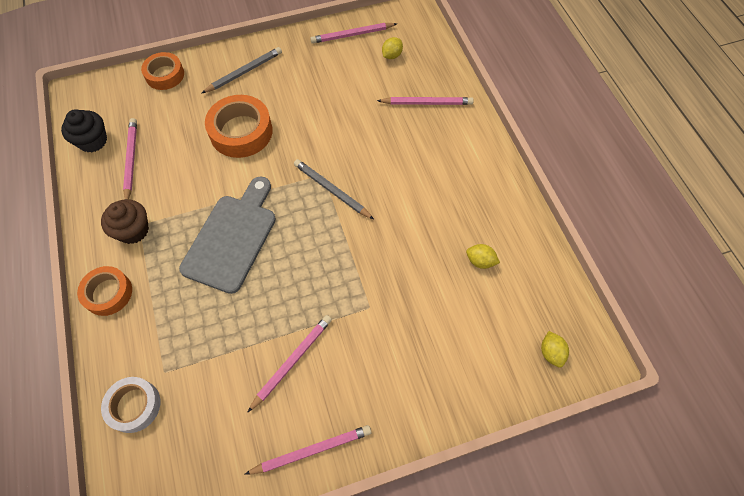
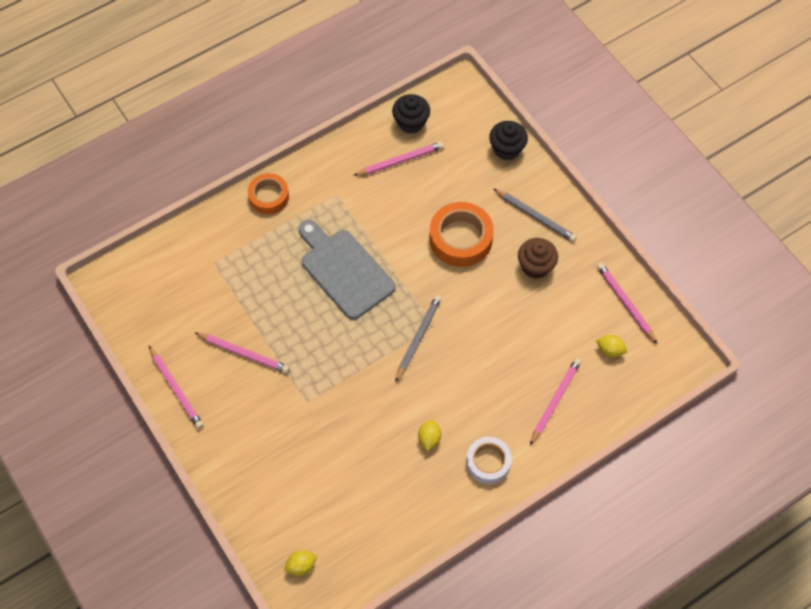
camera: 75 degrees right, 0 degrees up
brown cupcake [101,199,149,244] -> brown cupcake moved to [518,238,558,279]
white tape [101,377,160,433] -> white tape moved to [466,437,512,484]
orange tape [141,52,184,90] -> black cupcake [489,121,528,160]
grey cutting board [179,176,276,294] -> grey cutting board turned 135 degrees counterclockwise [299,220,396,320]
pink pencil [377,97,474,105] -> pink pencil turned 135 degrees counterclockwise [530,358,581,445]
yellow lemon [466,244,500,269] -> yellow lemon moved to [418,420,441,451]

